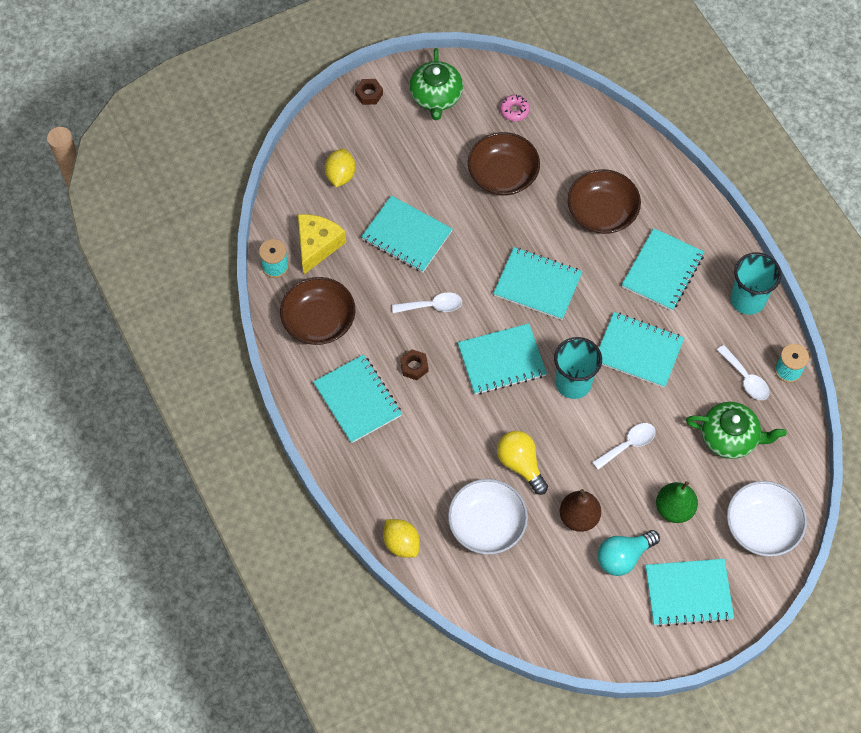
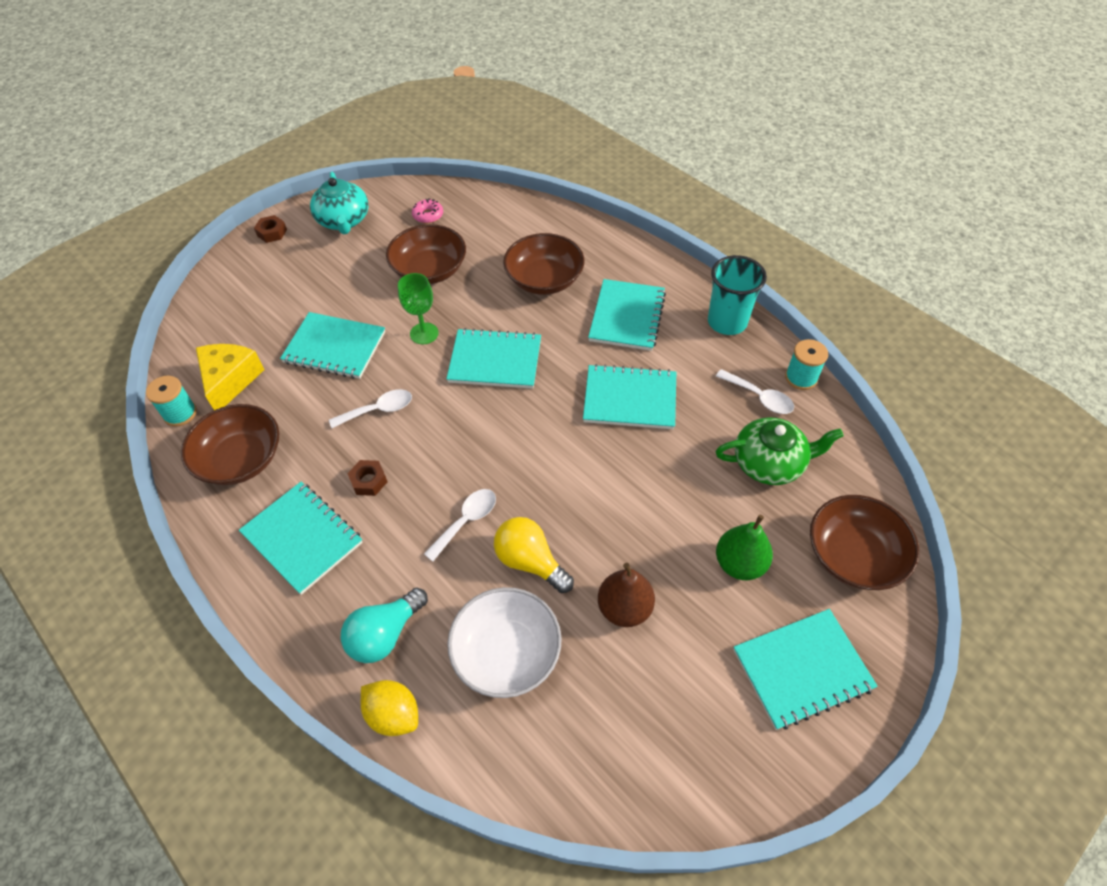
camera: 15 degrees left, 10 degrees down
yellow lemon [325,148,356,187] -> none
green teapot [409,48,463,120] -> turquoise teapot [310,172,368,234]
turquoise notebook [458,323,547,395] -> none
turquoise cup [554,337,602,399] -> none
white spoon [592,423,656,470] -> white spoon moved to [424,489,496,561]
turquoise light bulb [598,530,660,576] -> turquoise light bulb moved to [341,588,428,663]
white bowl [727,481,807,557] -> brown bowl [810,495,919,590]
none -> green goblet [398,273,439,344]

